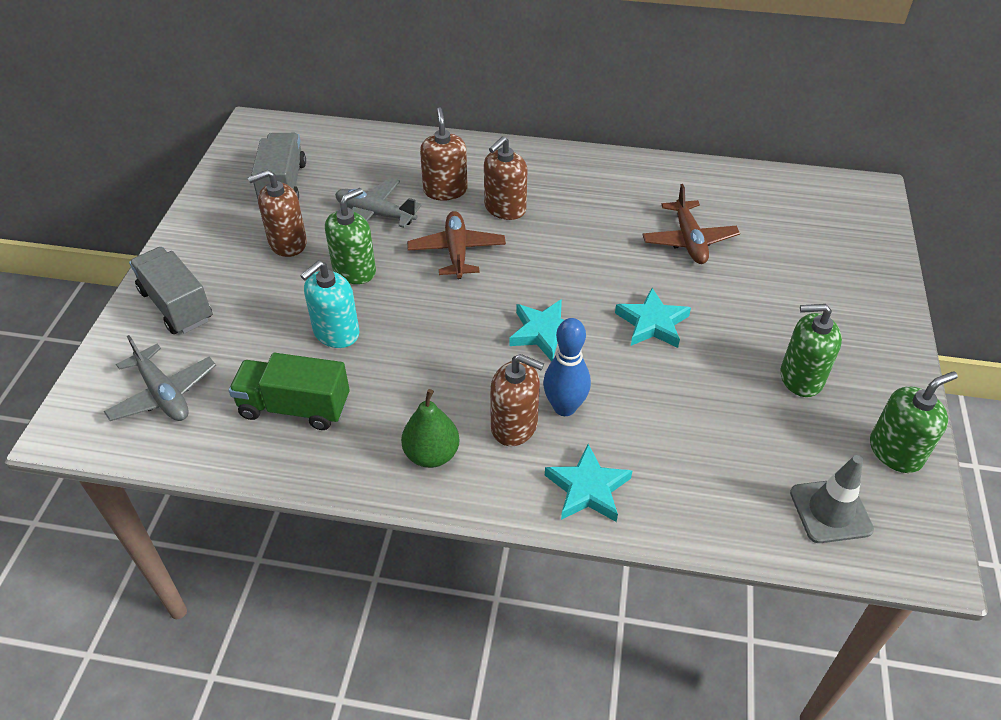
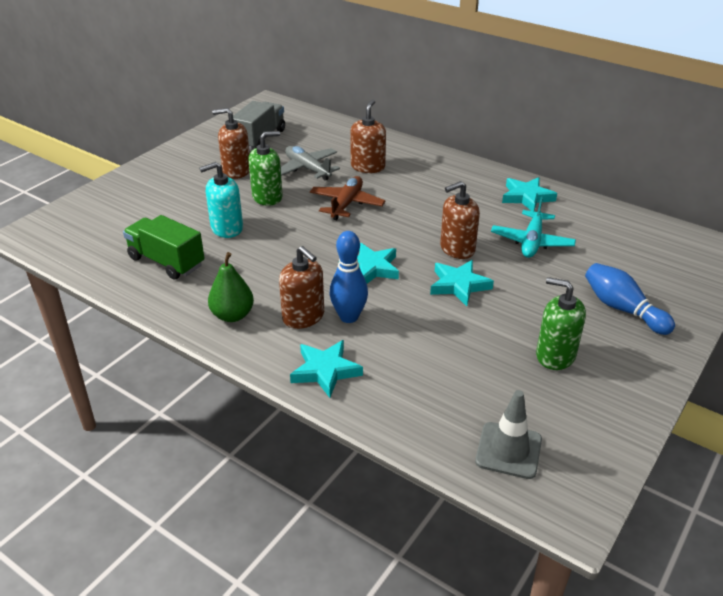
camera: 25 degrees right, 10 degrees down
grey plane [104,335,216,421] -> none
grey truck [129,247,212,334] -> none
brown soap dispenser [484,136,527,220] -> brown soap dispenser moved to [440,181,480,259]
brown plane [642,184,740,264] -> turquoise plane [491,197,576,258]
green soap dispenser [870,371,958,473] -> none
none -> turquoise star [502,177,557,211]
none -> blue bowling pin [585,263,675,335]

